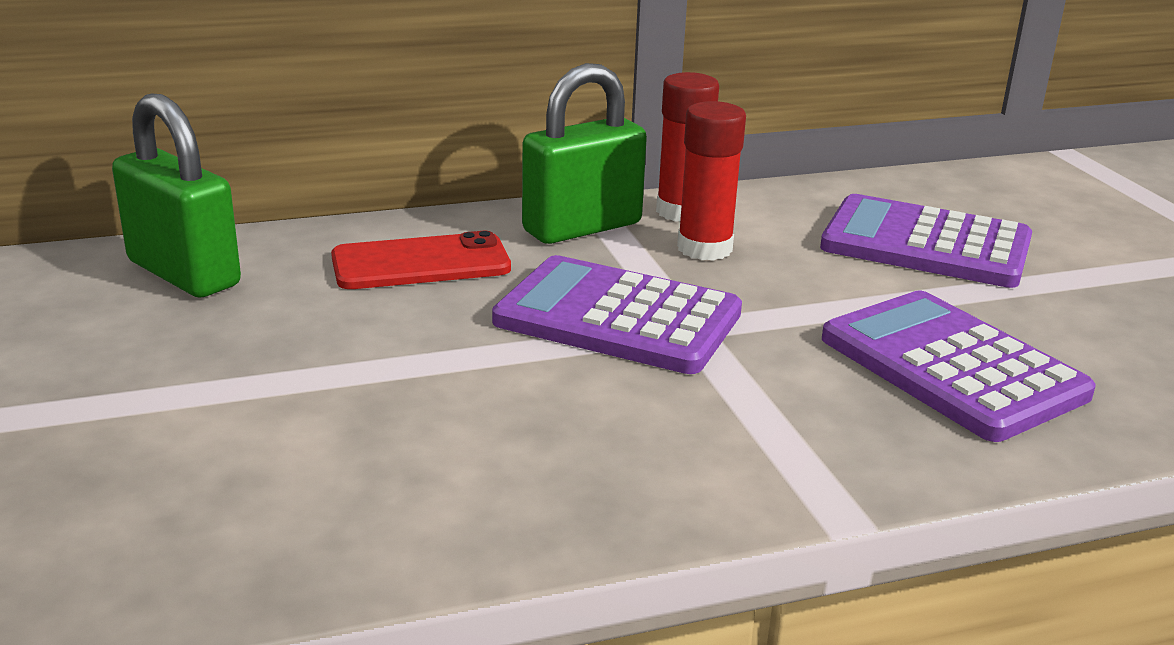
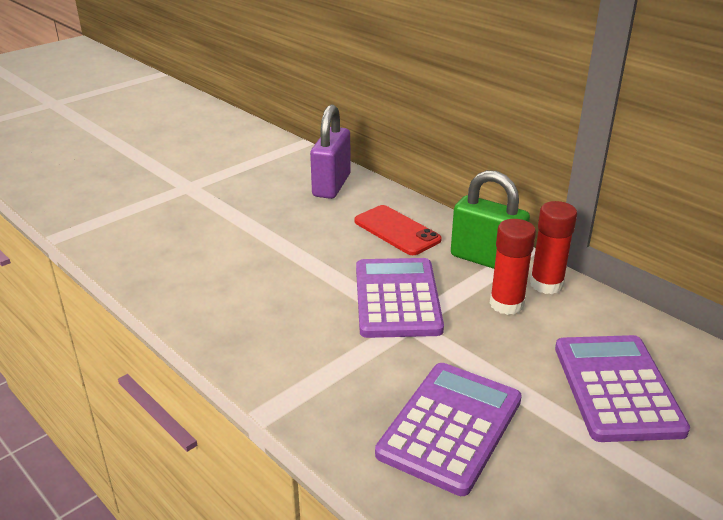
camera: 65 degrees right, 5 degrees up
green padlock [112,93,241,298] -> purple padlock [310,105,351,199]

